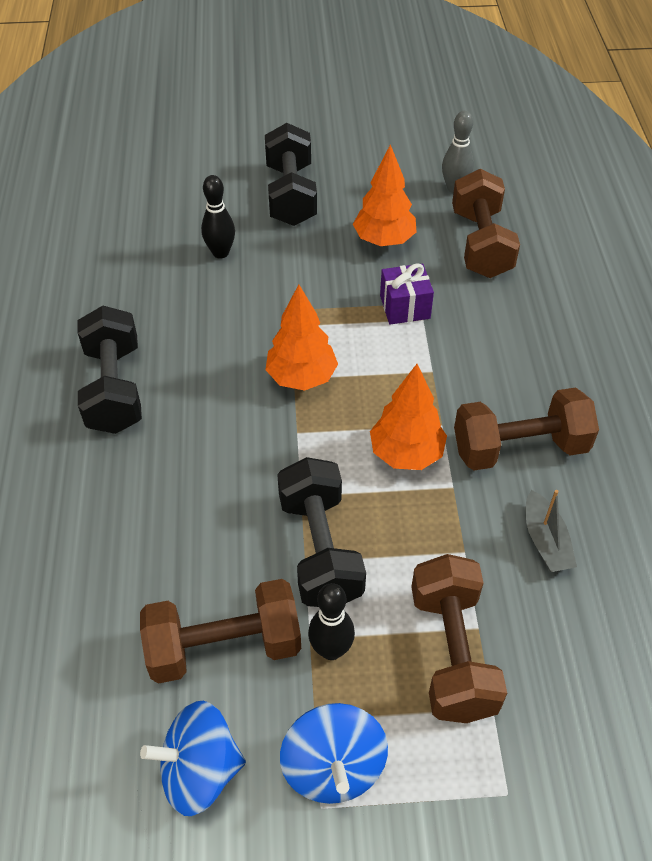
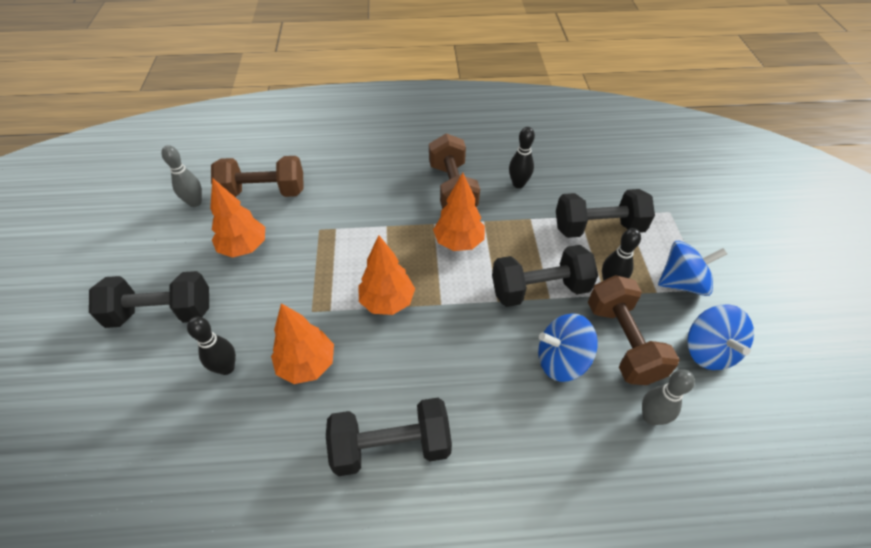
camera: 90 degrees left, 0 degrees up
purple gift [380,263,434,325] -> none
brown dumbbell [411,554,507,723] -> black dumbbell [556,189,655,238]
grey boat [526,490,577,572] -> black bowling pin [509,127,535,188]
none -> orange tree [271,303,334,384]
none -> blue spinning top [538,313,598,382]
none -> grey bowling pin [642,369,695,425]

